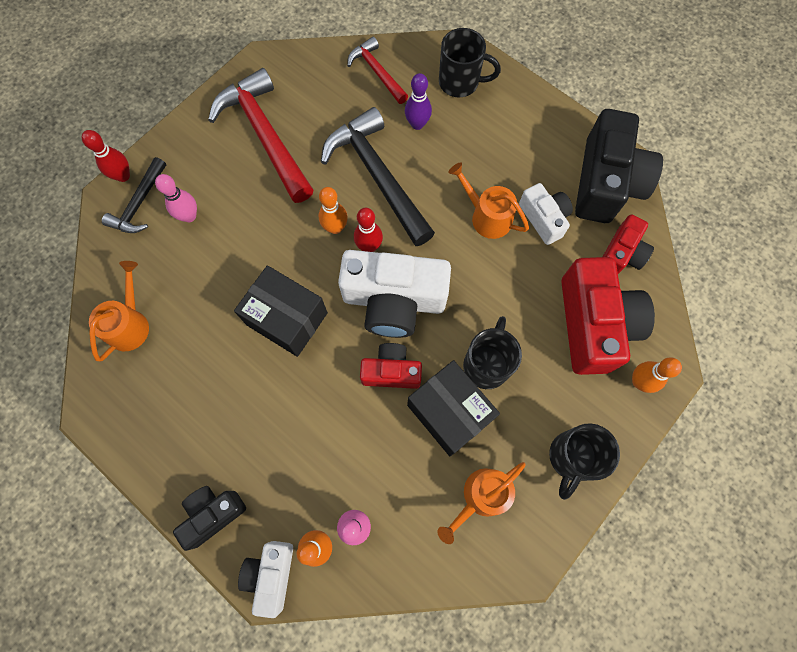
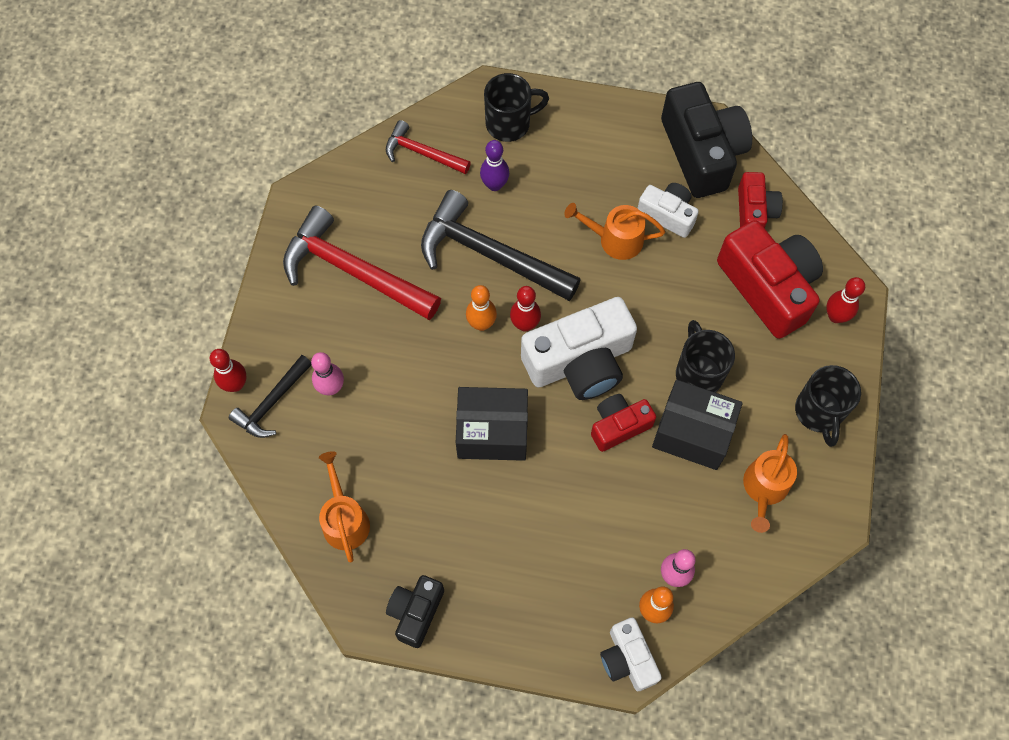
camera: 30 degrees left, 5 degrees down
black hammer [102,157,166,233] -> black hammer turned 45 degrees clockwise [229,355,311,438]
black camera [173,486,246,551] -> black camera moved to [386,575,444,648]
orange bowling pin [632,357,682,393] -> red bowling pin [826,277,865,323]

